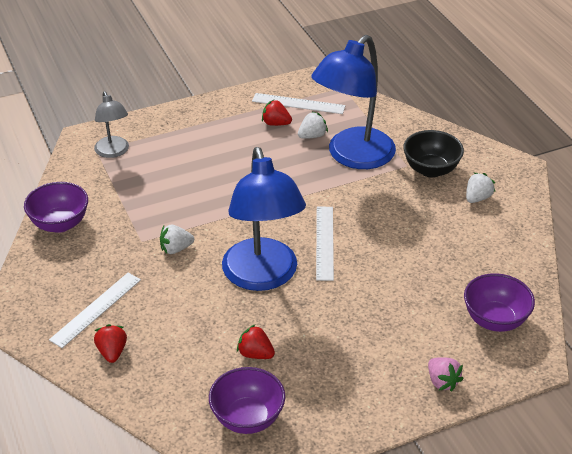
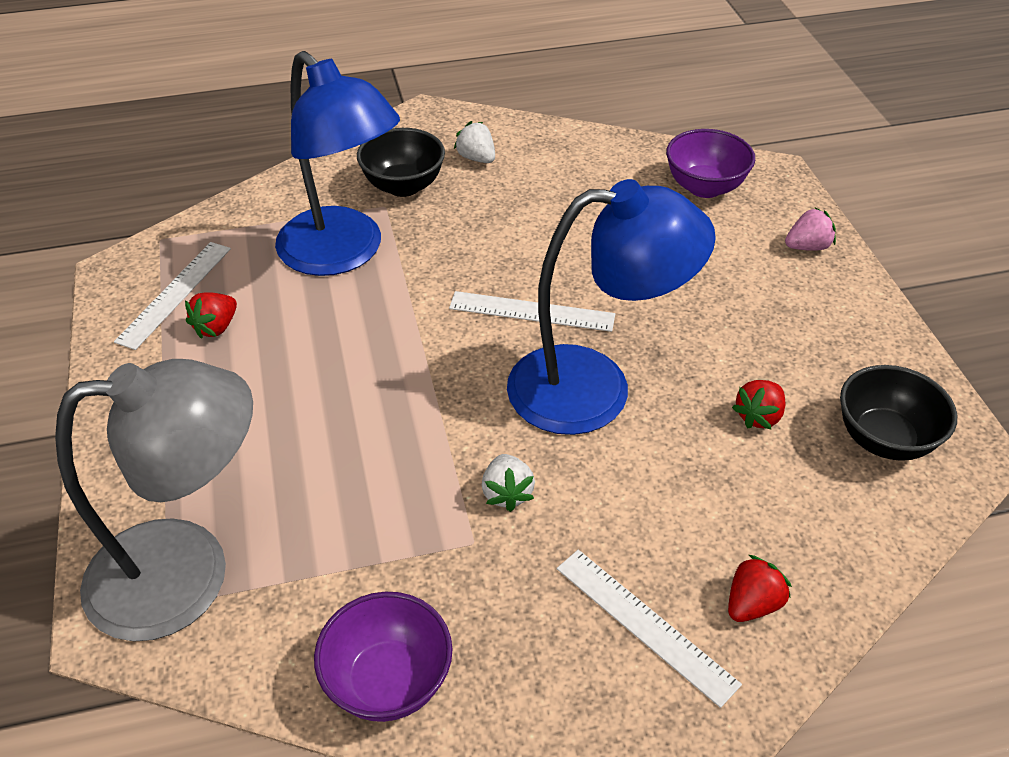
camera: 80 degrees left, 5 degrees up
grey lamp [94,91,129,158] -> grey lamp [55,359,253,642], size x1.94
red strawberry [94,324,127,363] -> red strawberry turned 135 degrees clockwise [728,555,792,622]
purple bowl [209,367,285,434] -> black bowl [840,365,957,461]
white strawberry [298,111,328,139] -> none

